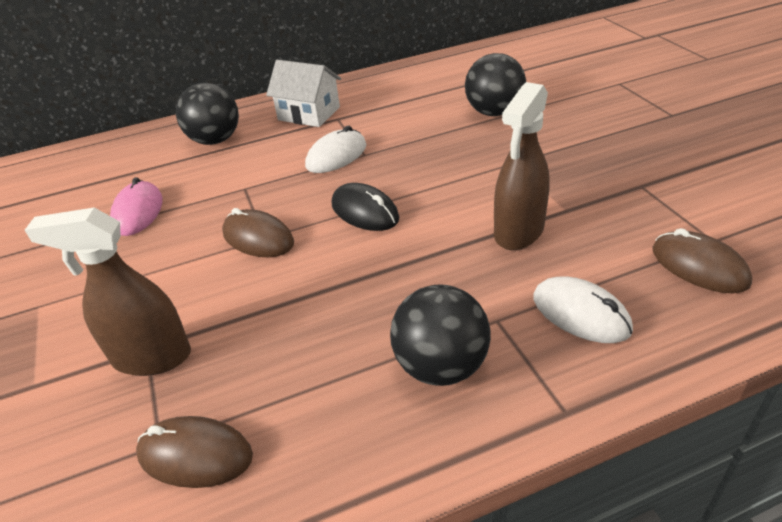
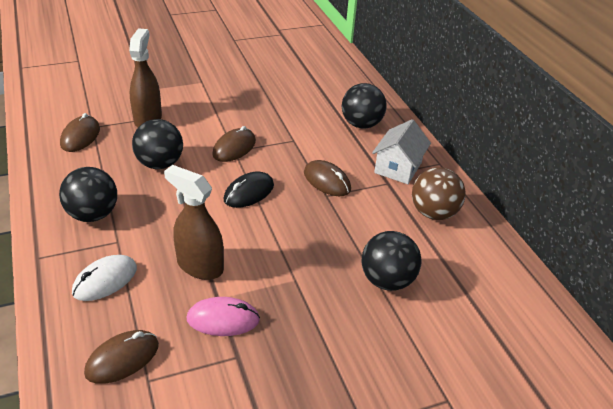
camera: 85 degrees right, 0 degrees up
pink mouse [110,177,163,236] -> pink mouse moved to [187,297,260,336]
white mouse [305,126,366,173] -> brown mouse [304,160,351,196]
none -> black ball [132,119,183,169]
none -> brown ball [412,167,466,220]

